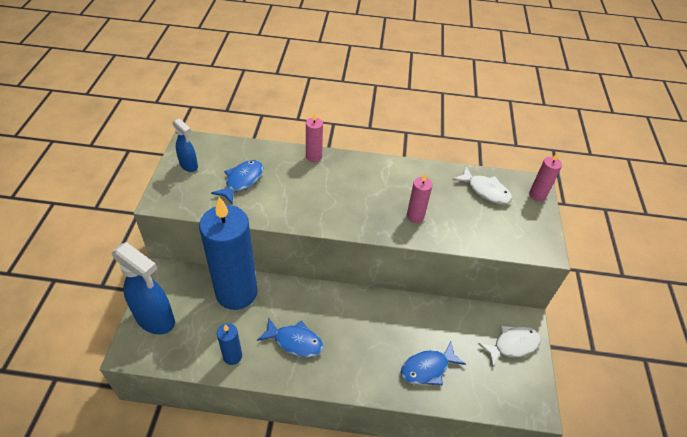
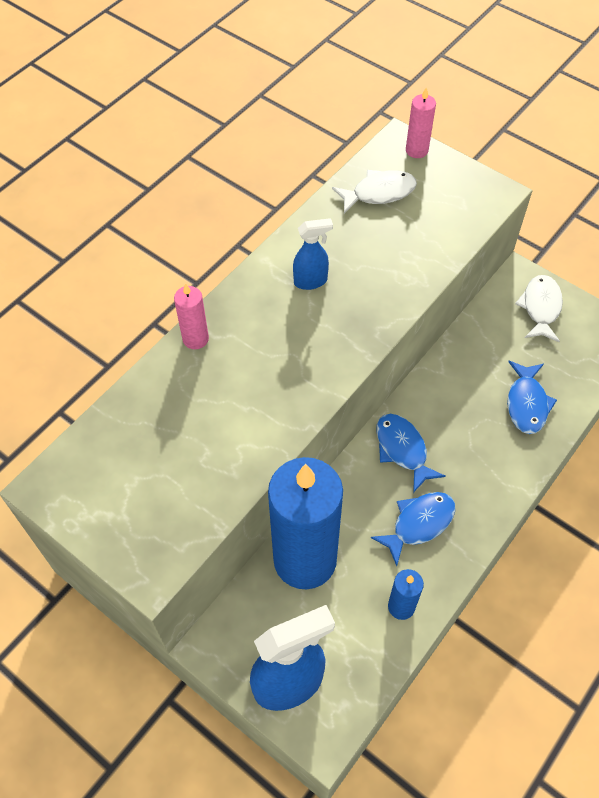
camera: 55 degrees left, 10 degrees up
blue spray bottle [172,118,198,172] -> blue spray bottle moved to [293,218,333,290]
blue fish [211,160,263,204] -> blue fish moved to [376,414,446,493]
pink candle [407,173,433,223] -> none

